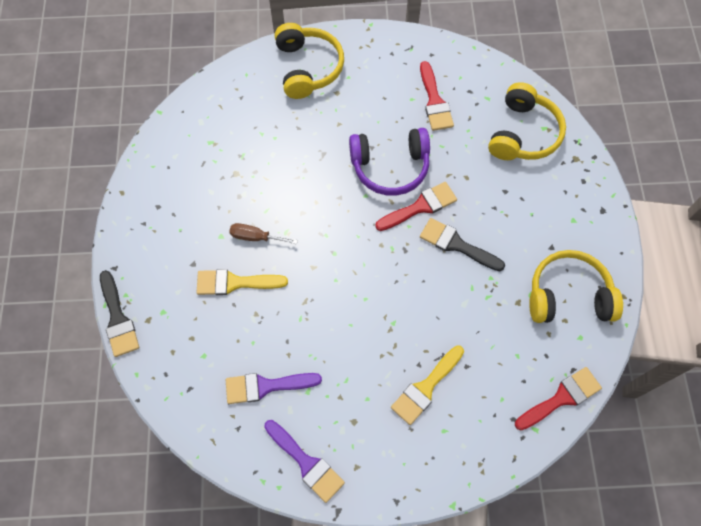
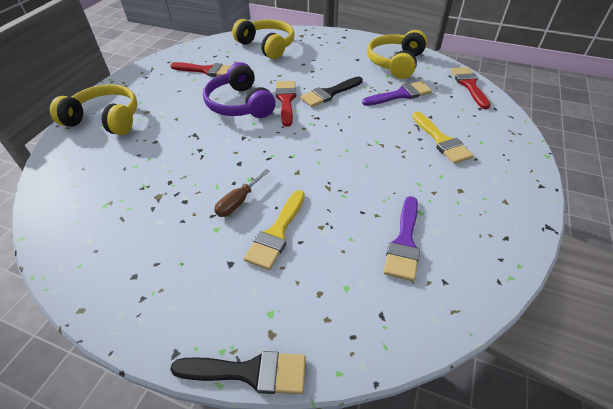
camera: 65 degrees left, 20 degrees down
purple brush [264,420,345,503] -> purple brush moved to [362,81,432,106]
purple headphones [349,128,430,196] -> purple headphones turned 135 degrees clockwise [203,62,276,118]

